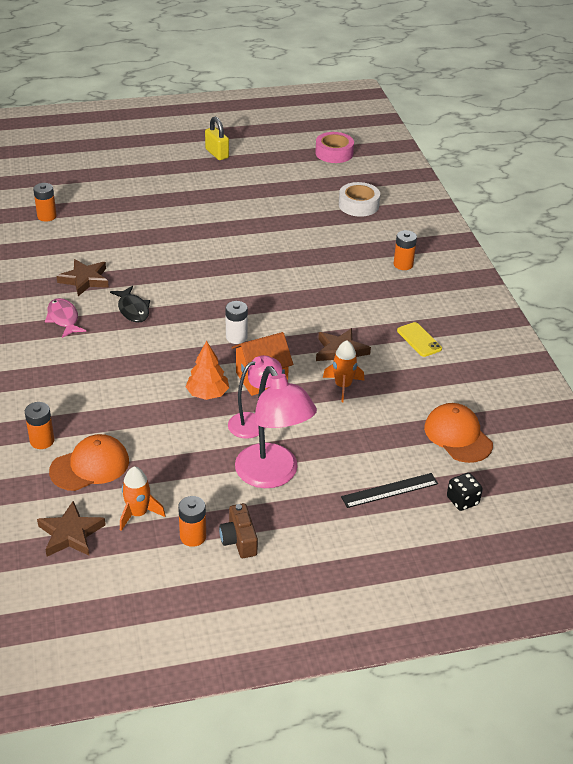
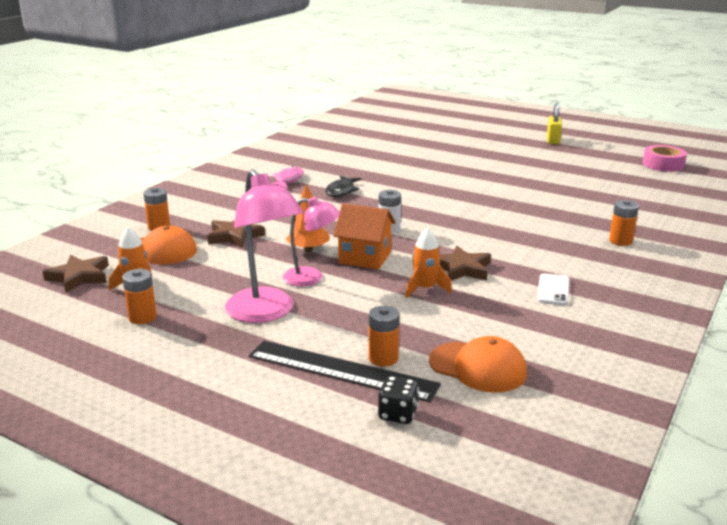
camera: 45 degrees right, 15 degrees down
orange battery [33,183,57,222] -> orange battery moved to [369,306,400,367]
brown star [56,259,109,296] -> brown star moved to [208,220,265,248]
brown camera [219,503,258,558] -> none
pink lamp [235,366,317,488] -> pink lamp turned 45 degrees counterclockwise [225,169,303,323]
white tape [339,182,380,217] -> none
black ruler [341,473,438,508] -> black ruler [249,341,441,402], size x1.61
yellow phone [397,322,442,357] -> white phone [537,273,569,305]
orange cap [424,403,493,463] -> orange cap turned 105 degrees clockwise [429,336,527,393]

